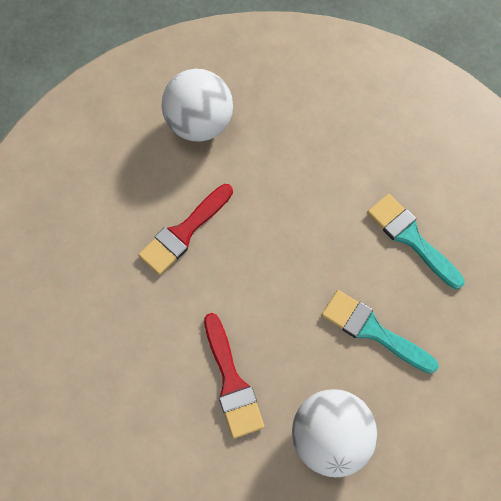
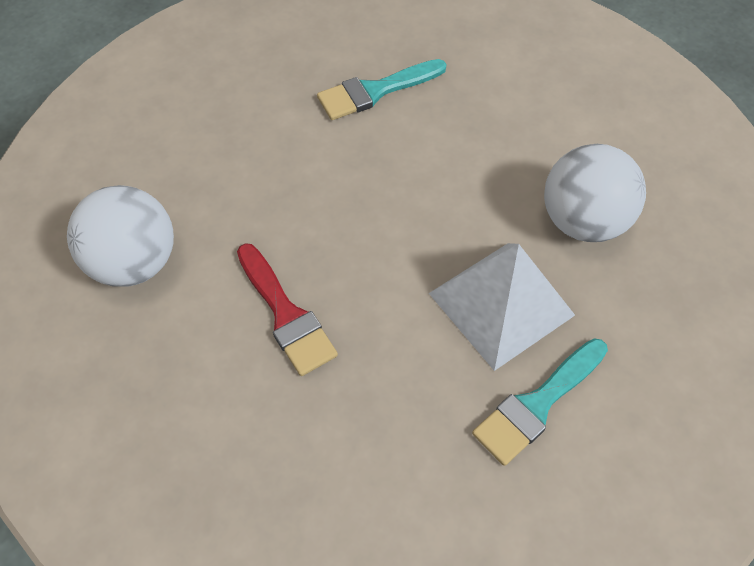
camera: 75 degrees left, 10 degrees down
red brush [204,313,264,439] -> white pyramid [429,243,575,371]
turquoise brush [322,290,439,374] -> turquoise brush moved to [472,338,608,466]

